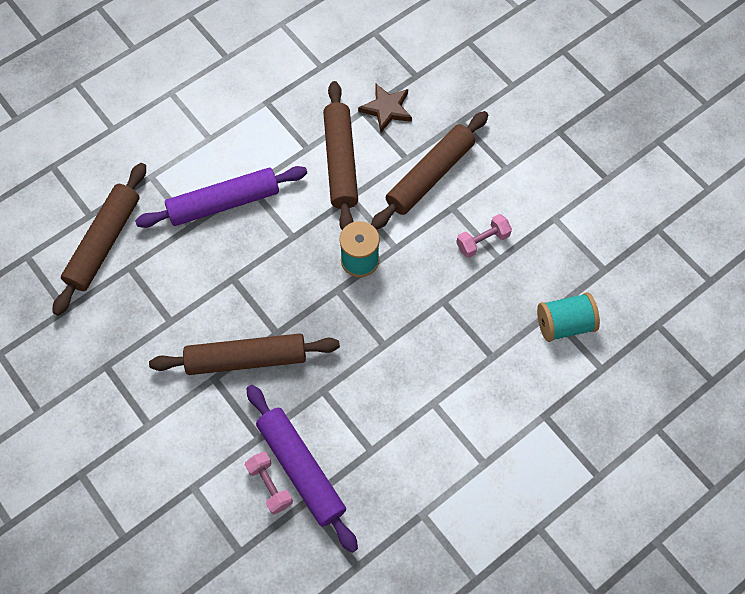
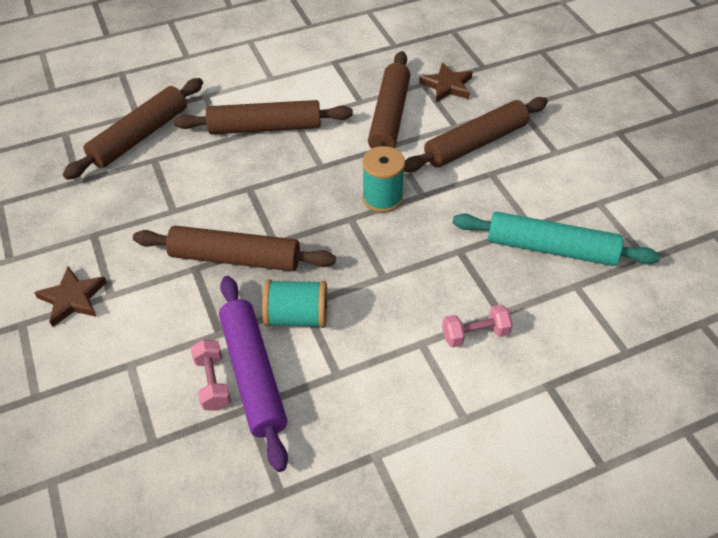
camera: 15 degrees right, 15 degrees down
purple rolling pin [135,166,307,228] -> brown rolling pin [174,100,353,134]
pink dumbbell [456,214,512,258] -> pink dumbbell moved to [442,305,513,348]
turquoise spool [537,292,600,342] -> turquoise spool moved to [262,279,327,328]
none -> brown star [34,266,107,327]
none -> turquoise rolling pin [453,212,660,266]

